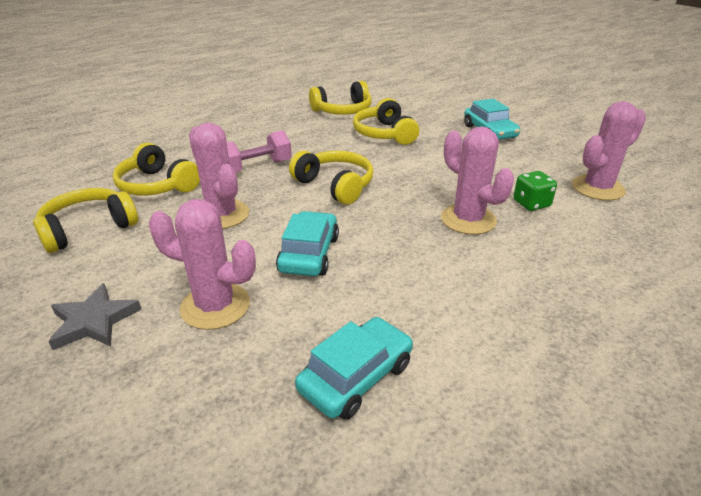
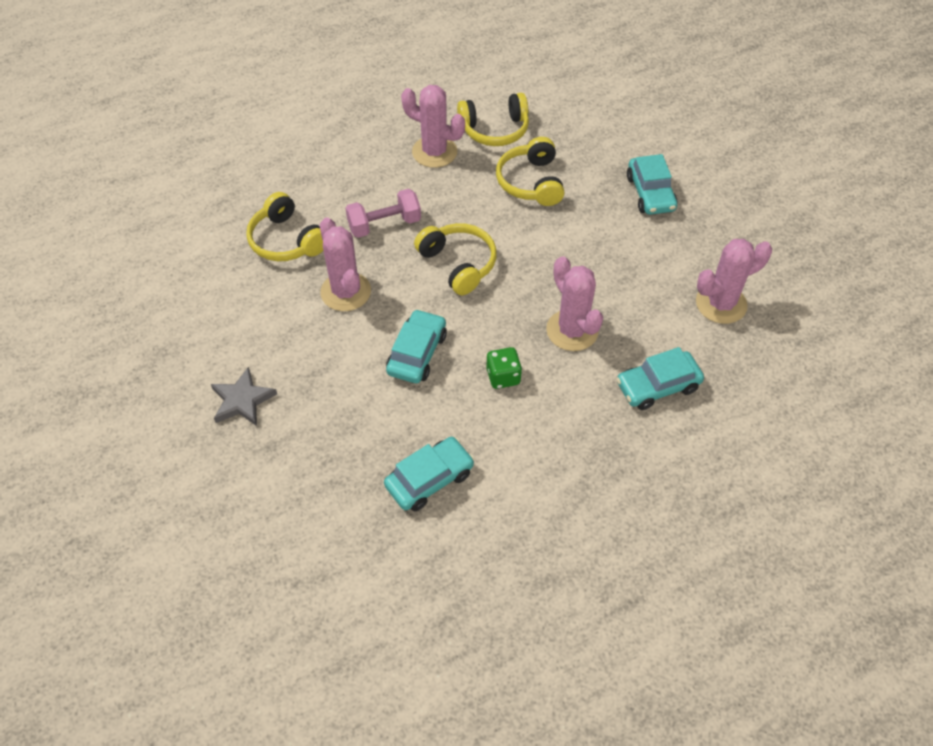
camera: 10 degrees right, 20 degrees up
yellow headphones [33,188,138,253] -> none
pink cactus [149,199,256,330] -> pink cactus moved to [401,85,465,168]
green dice [513,171,557,211] -> green dice moved to [486,347,522,389]
none -> turquoise car [616,347,704,410]

